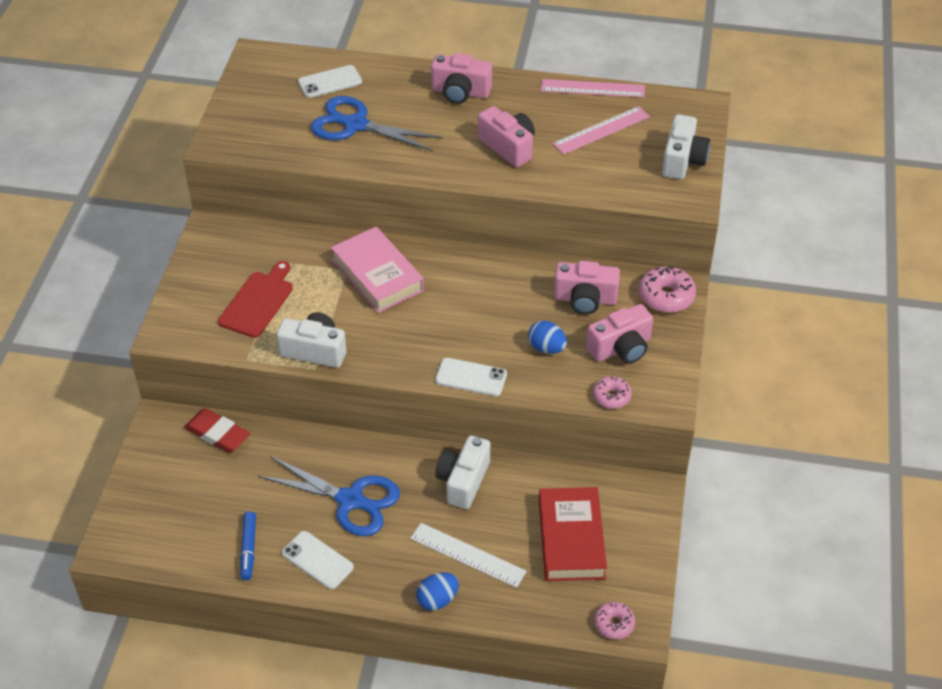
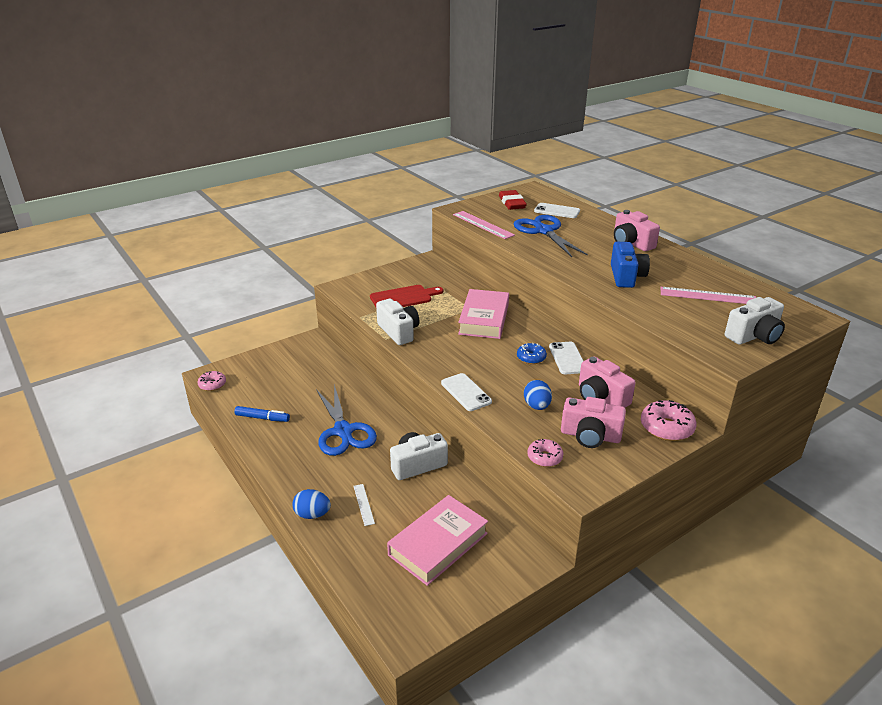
camera: 45 degrees right, 15 degrees down
red eraser [184,408,250,453] -> red eraser moved to [499,190,527,210]
blue marker [240,512,256,580] -> blue marker turned 120 degrees counterclockwise [234,406,290,422]
white phone [282,531,354,589] -> white phone moved to [549,342,583,374]
white ruler [410,523,527,588] -> white ruler [354,484,375,526], size x0.55
pink camera [478,106,535,167] -> blue camera [611,242,650,288]
red book [539,487,607,581] -> pink book [387,495,488,586]
pink ruler [541,79,645,97] -> pink ruler moved to [453,211,515,239]
pink donut [594,602,635,640] -> pink donut moved to [198,371,226,391]
none -> blue donut [517,343,547,364]

